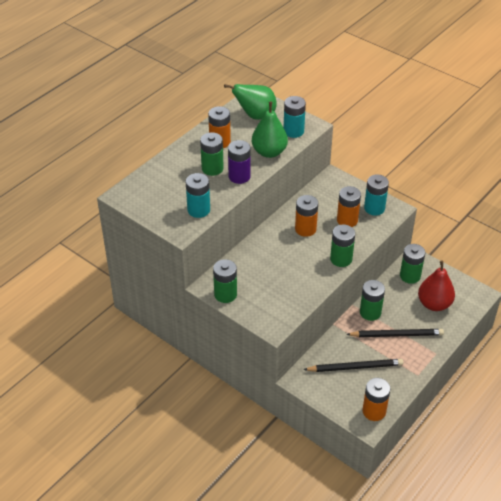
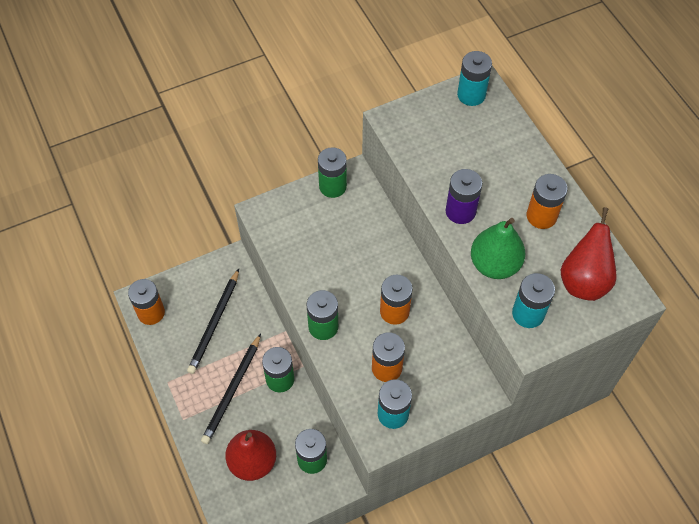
camera: 115 degrees right, 15 degrees up
turquoise battery [186,173,210,218] -> turquoise battery moved to [457,51,492,106]
green battery [200,132,224,176] -> none
green pear [224,84,277,120] -> red pear [561,207,616,301]

